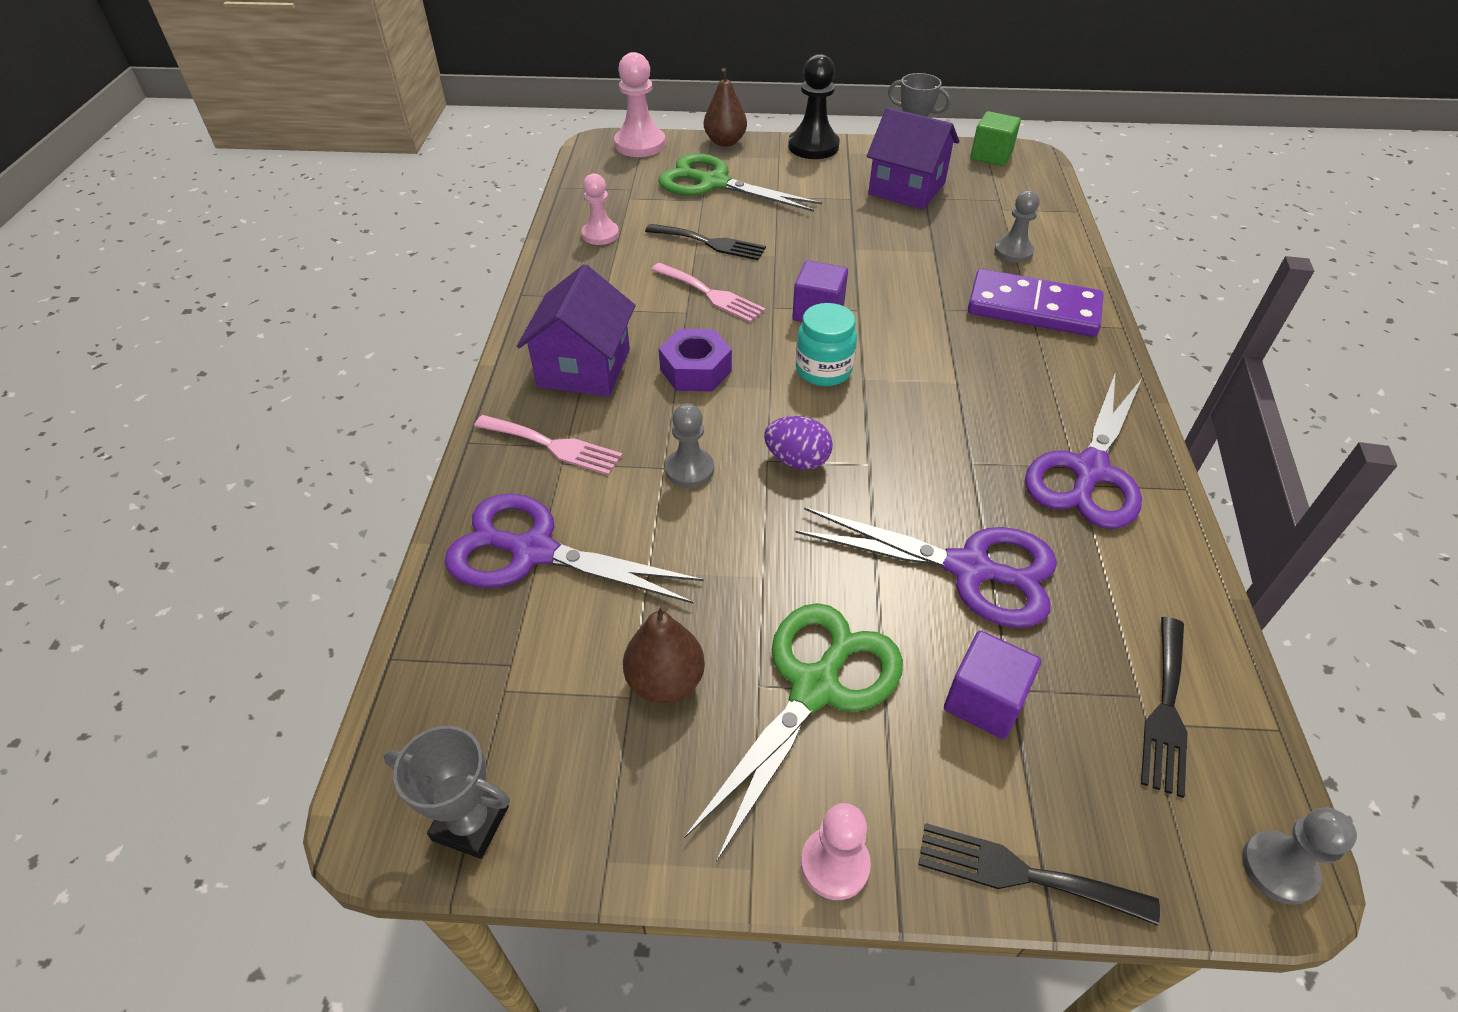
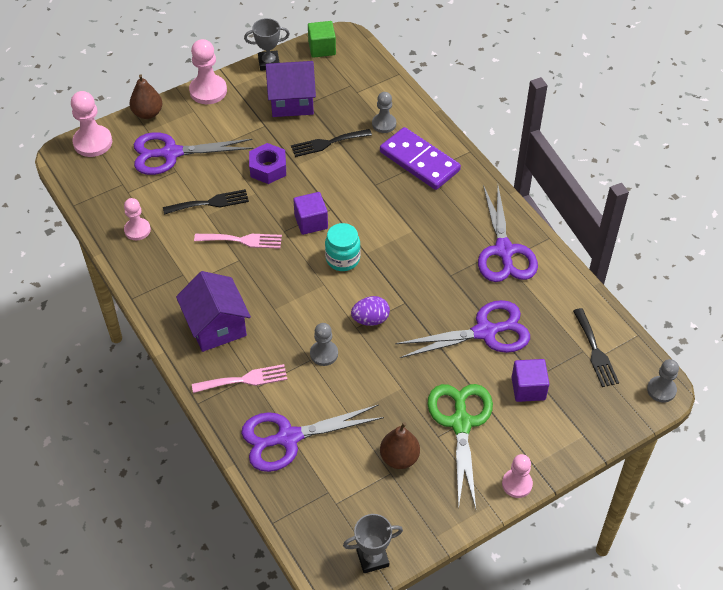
camera: 35 degrees left, 5 degrees up
green scissors [658,153,822,212] -> purple scissors [134,132,253,175]
purple nut [659,329,732,391] -> purple nut moved to [249,143,286,184]
black pawn [788,54,840,159] -> pink pawn [189,39,227,104]
black fork [918,823,1160,926] -> black fork moved to [291,129,372,157]
purple domino [968,269,1103,337] -> purple domino turned 60 degrees clockwise [380,127,461,190]

